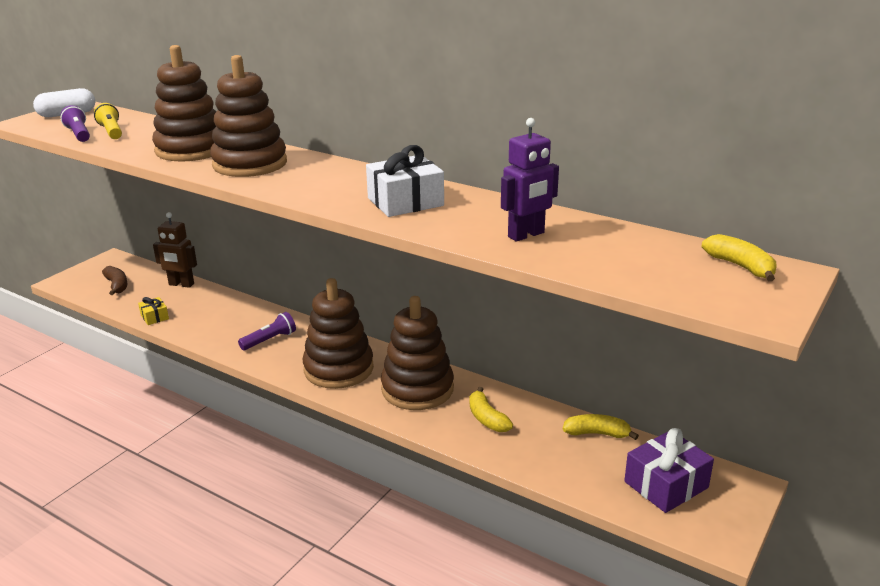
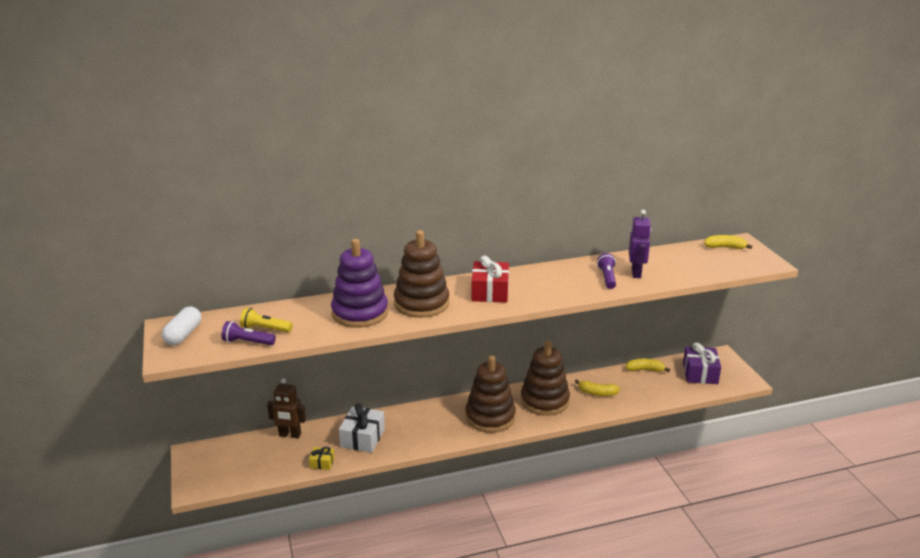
camera: 50 degrees left, 0 degrees up
brown banana [102,266,127,295] -> none
brown stacking toy [152,45,217,162] -> purple stacking toy [331,239,388,328]
brown robot [153,212,197,288] -> brown robot turned 45 degrees clockwise [267,378,306,438]
purple flashlight [238,312,296,350] -> purple flashlight moved to [597,253,616,289]
white gift [366,145,444,217] -> white gift moved to [339,403,385,453]
yellow banana [563,414,639,440] -> yellow banana turned 45 degrees clockwise [626,359,670,372]
none -> red gift [471,255,509,303]

